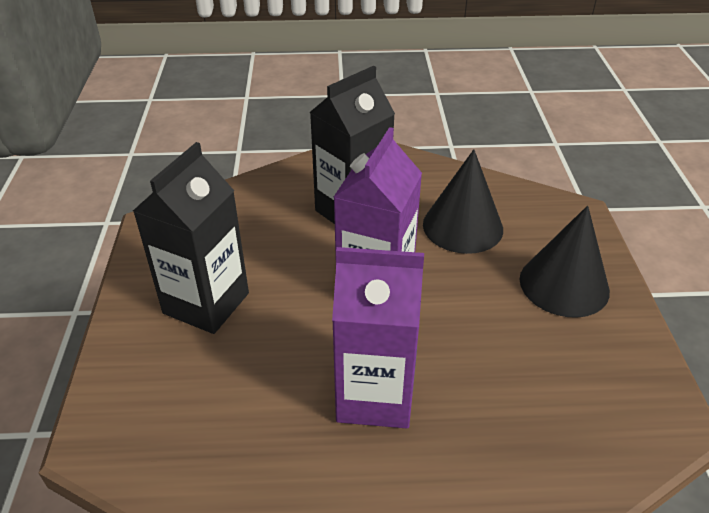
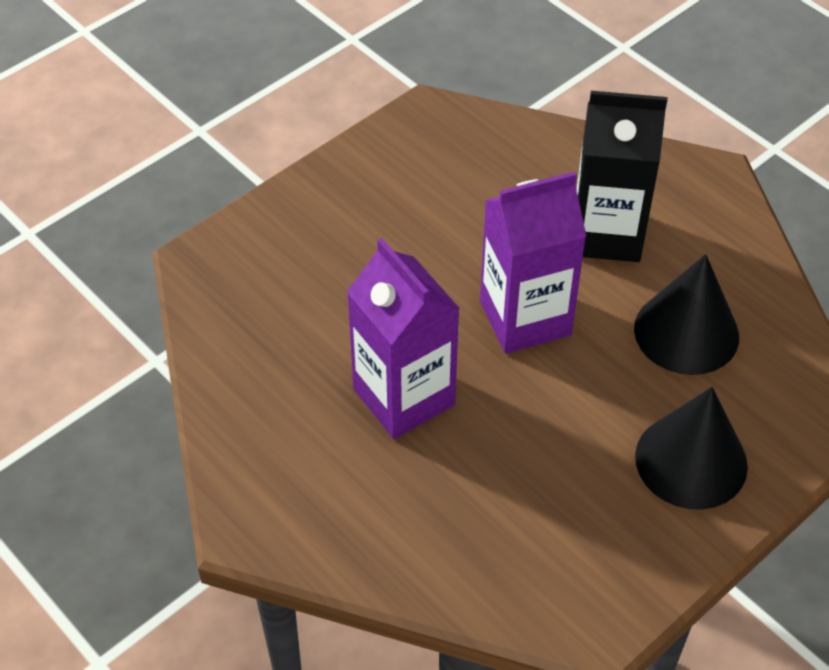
camera: 50 degrees right, 10 degrees up
black carton [133,142,249,334] -> none

